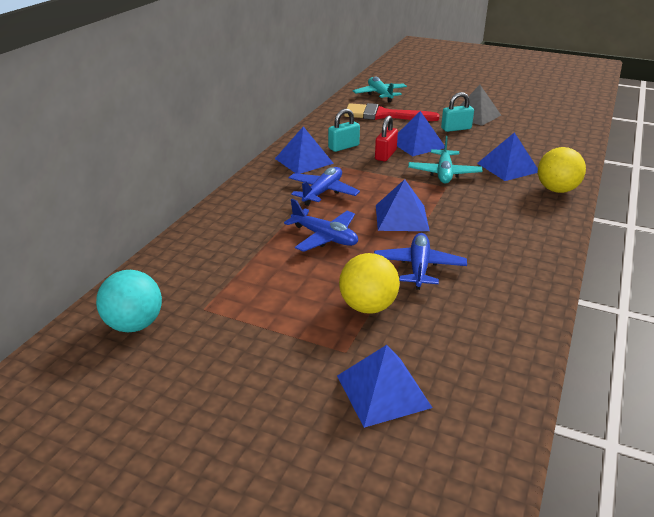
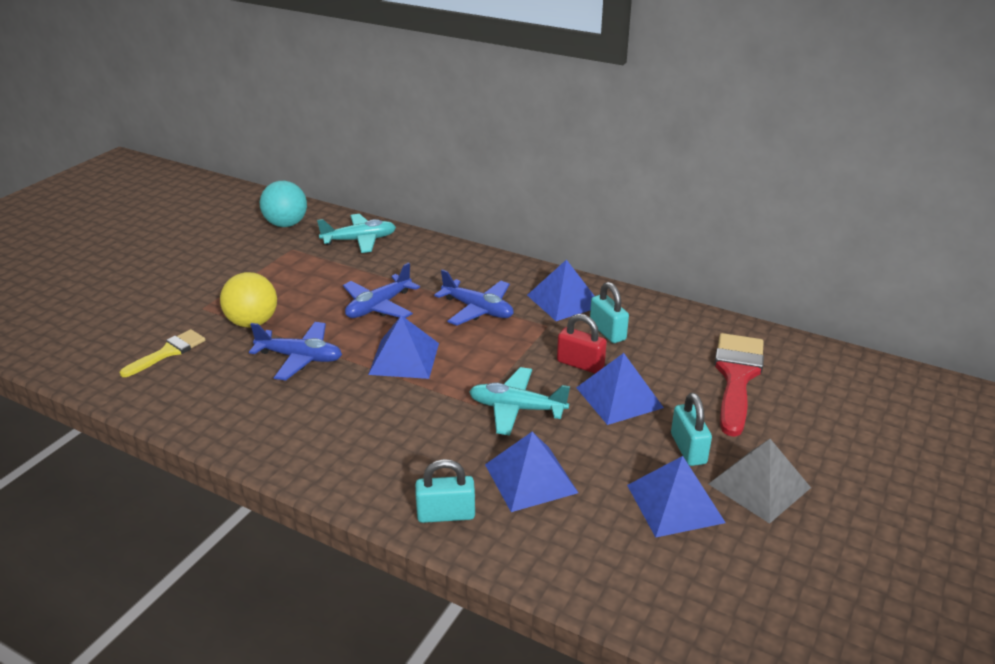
camera: 95 degrees right, 0 degrees up
blue pyramid [337,345,432,428] -> blue pyramid moved to [627,456,726,538]
turquoise plane [353,77,407,102] -> turquoise plane moved to [317,214,396,253]
yellow ball [538,147,586,193] -> turquoise padlock [415,459,475,523]
none -> yellow brush [120,329,206,377]

